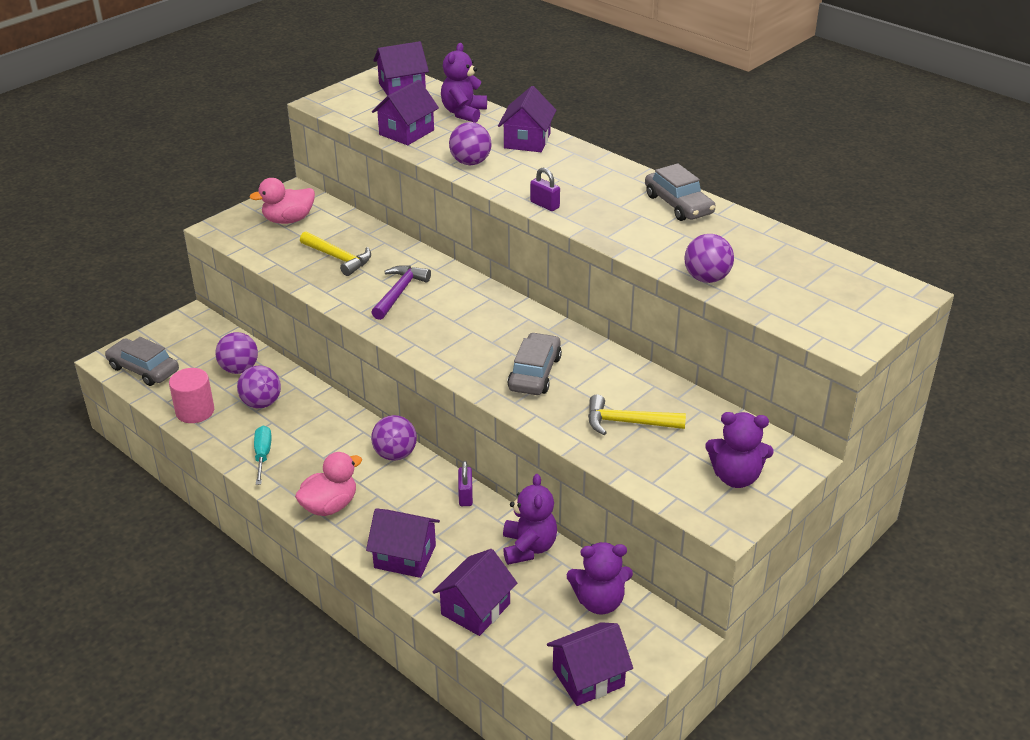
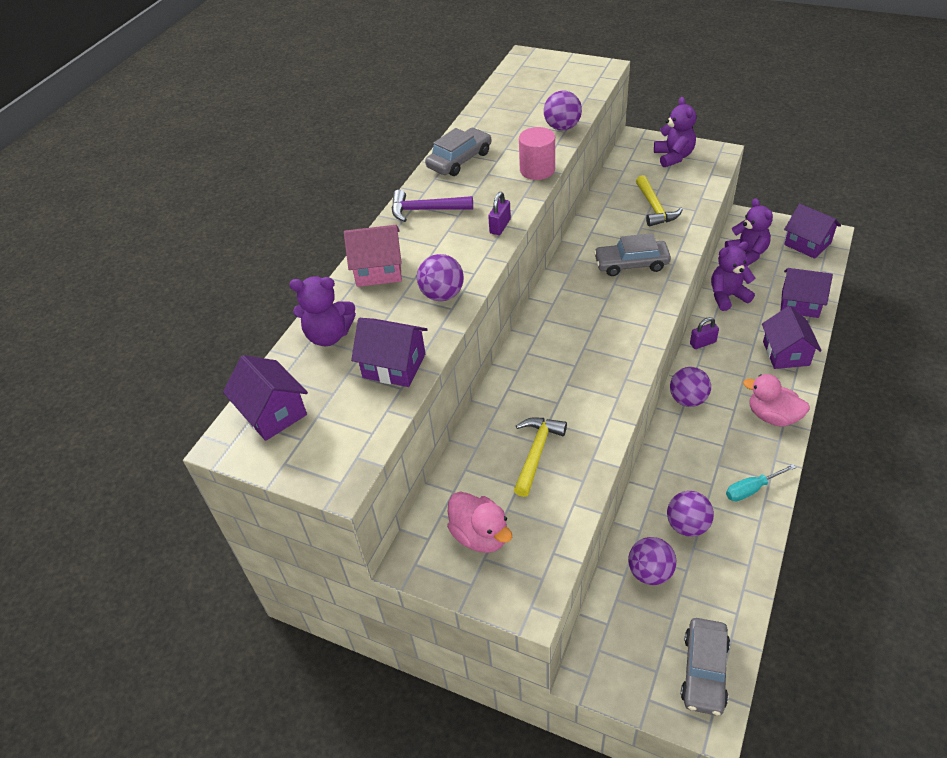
camera: 105 degrees left, 10 degrees up
pink cylinder [169,368,214,423] -> pink cylinder moved to [519,127,555,180]
purple hammer [371,265,431,320] -> purple hammer moved to [392,190,473,222]
purple house [498,86,556,152] -> pink house [344,225,402,287]

